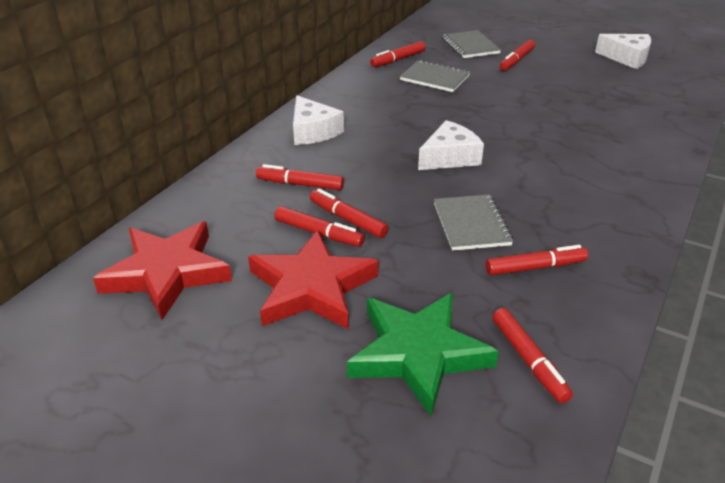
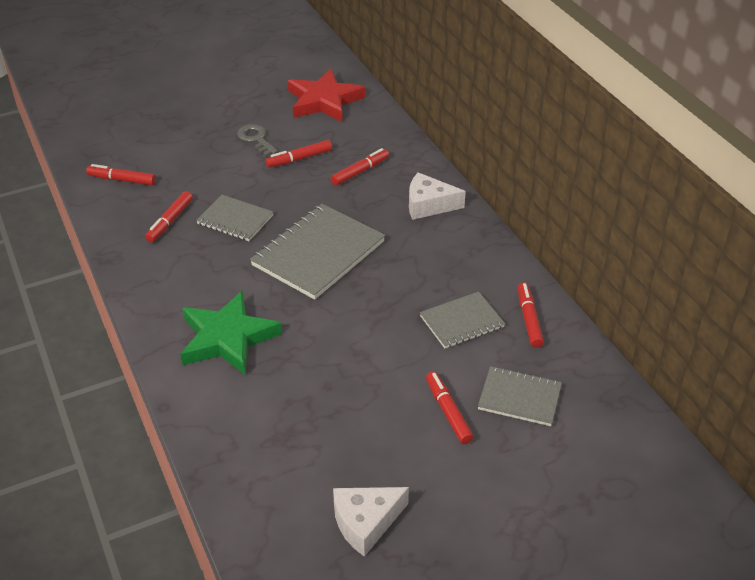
camera: 125 degrees right, 5 degrees up
red star [248,230,379,330] -> grey key [237,124,278,157]
red marker [310,189,389,238] -> none
green star [347,293,499,417] -> green star moved to [180,291,282,375]
white cheese [418,120,484,170] -> grey notebook [250,204,385,300]

